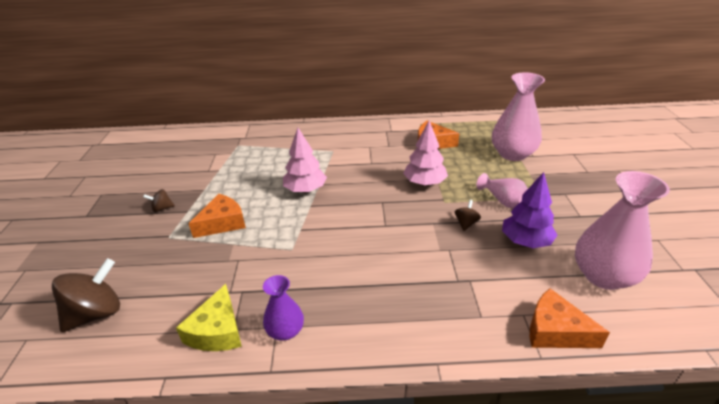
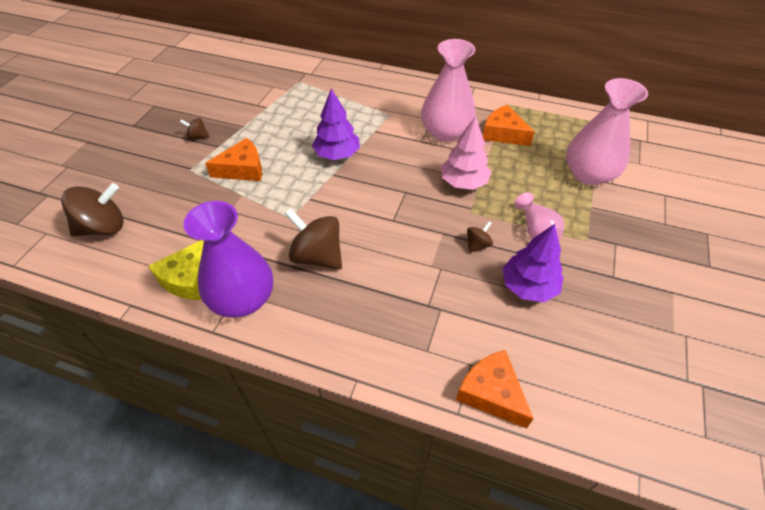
camera: 20 degrees right, 15 degrees up
purple vase [263,275,304,340] -> purple vase [183,201,273,318], size x1.83
pink tree [283,128,327,193] -> purple tree [312,89,360,160]
pink vase [575,171,670,290] -> pink vase moved to [421,39,476,142]
none -> brown spinning top [285,208,342,270]

